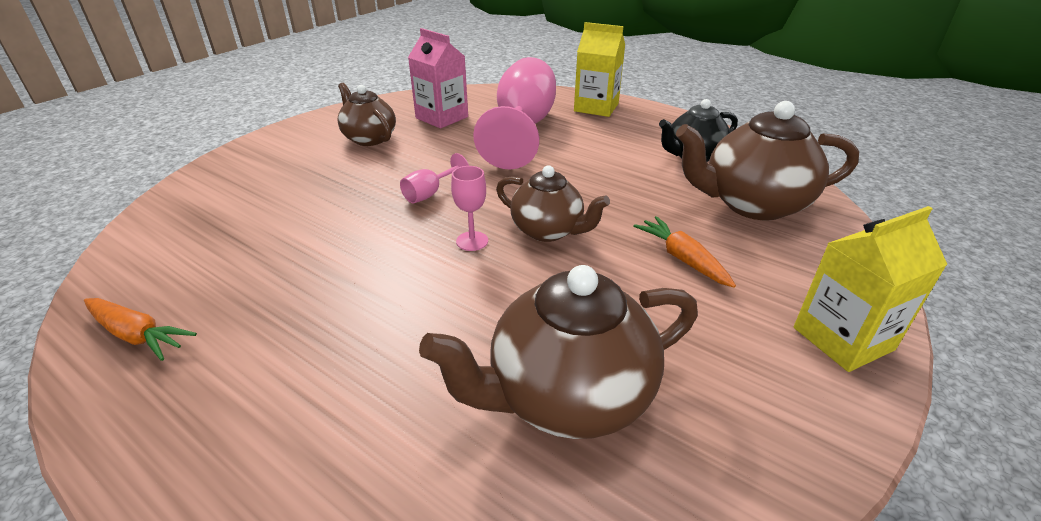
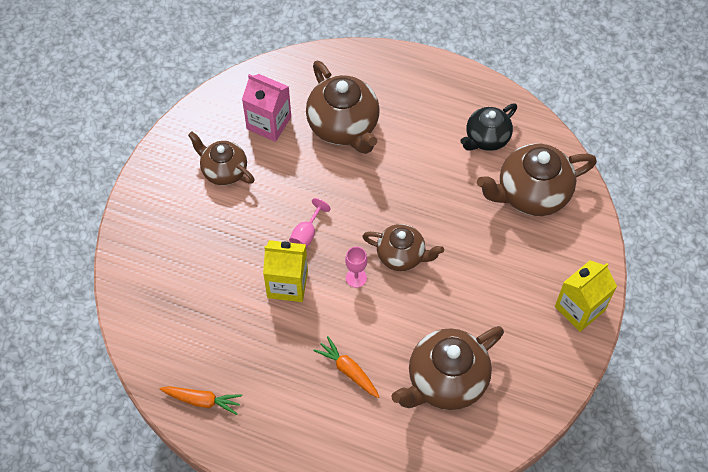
camera: 15 degrees left, 25 degrees up
pink goblet [473,57,556,169] -> brown teapot [306,61,380,154]
yellow carton [574,22,625,117] -> yellow carton moved to [263,240,308,302]
orange carrot [633,216,736,288] -> orange carrot moved to [313,336,380,398]

